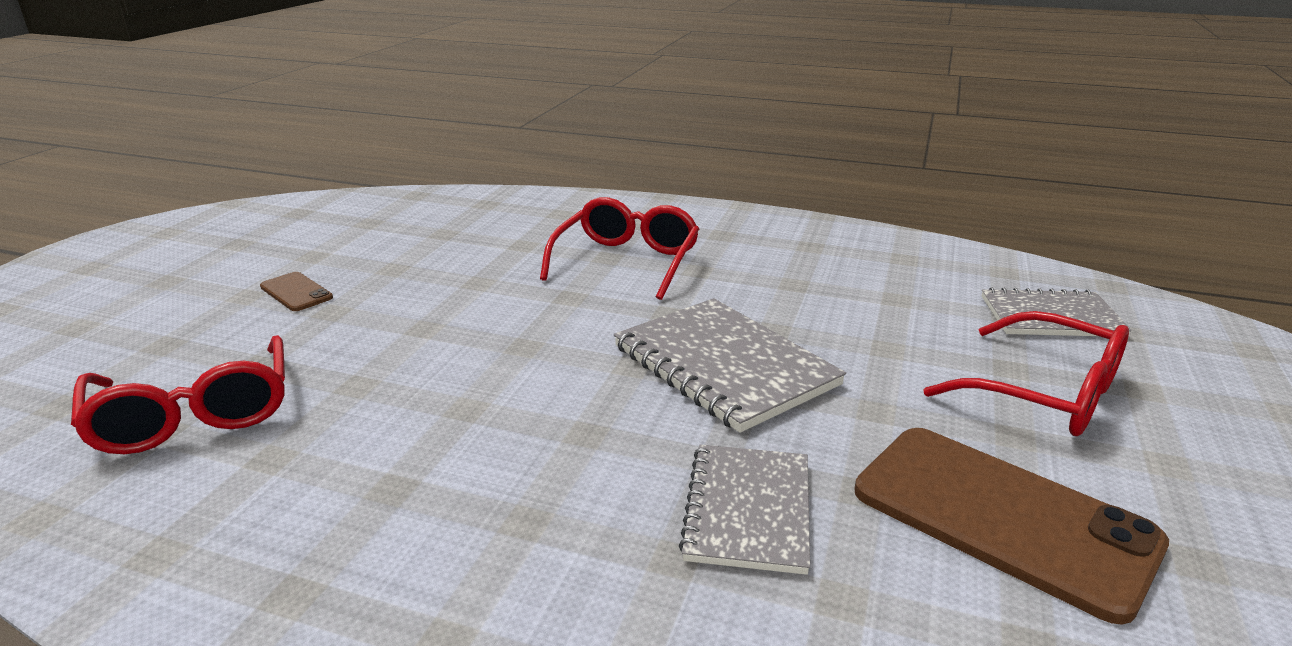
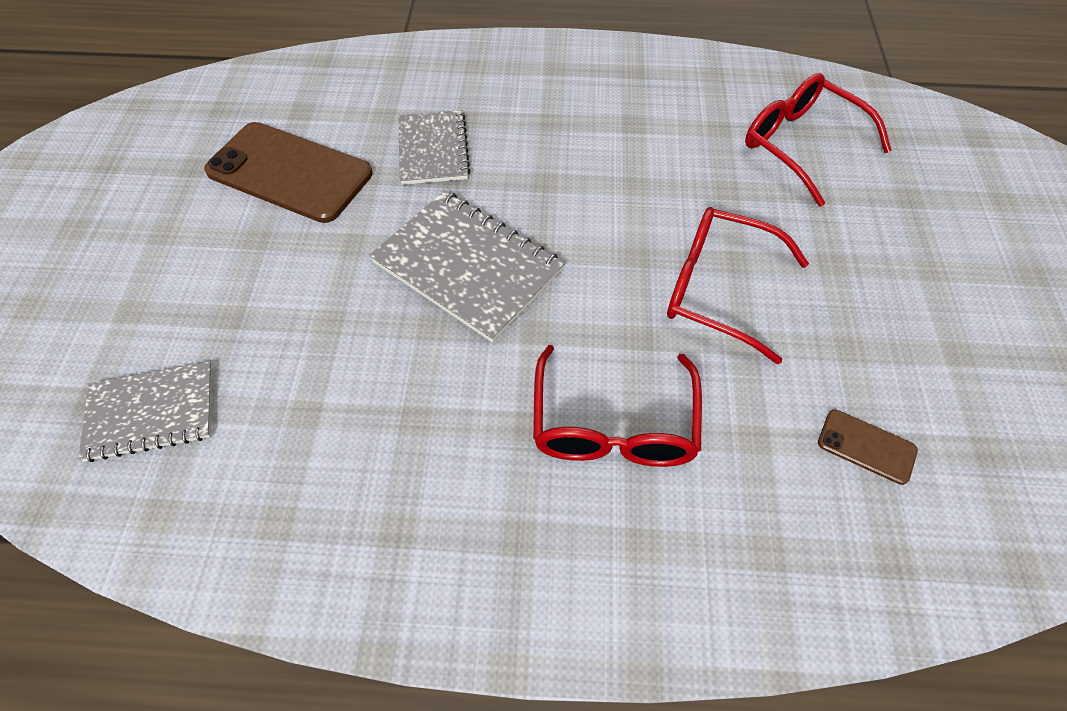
camera: 165 degrees right, 30 degrees up
brown phone [260,272,333,311] -> brown phone moved to [818,409,918,485]
red glasses [923,311,1129,436] -> red glasses moved to [667,207,809,365]

